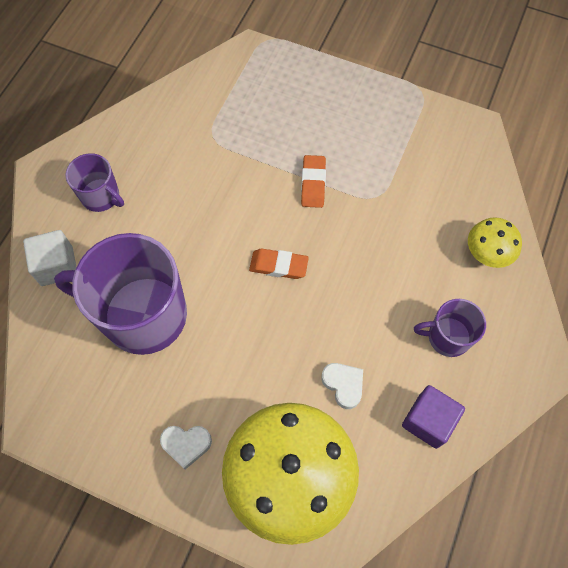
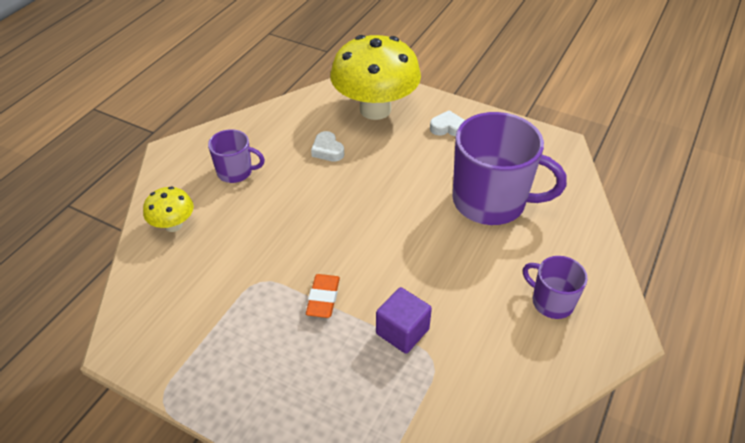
camera: 175 degrees left, 20 degrees down
white cube [23,230,76,286] -> none
orange eraser [249,249,309,279] -> none
purple cube [402,385,465,449] -> purple cube moved to [376,287,432,354]

